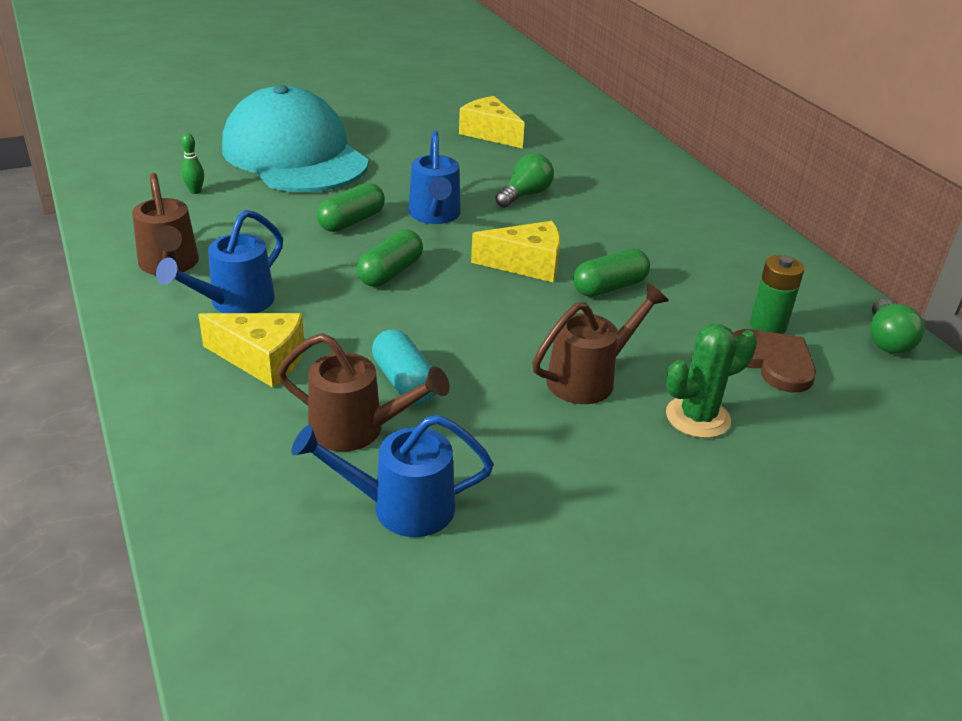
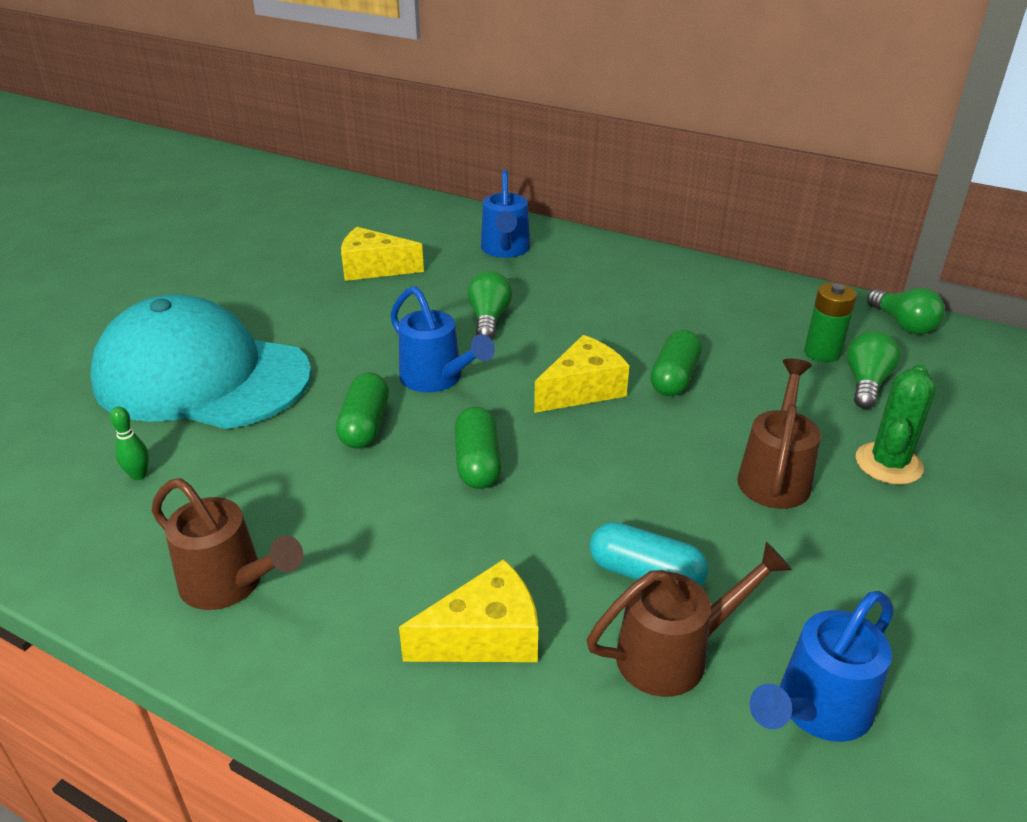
camera: 35 degrees left, 0 degrees up
blue watering can [156,210,283,313] -> blue watering can moved to [481,169,530,258]
brown heart [733,329,816,392] -> green light bulb [847,331,900,409]

